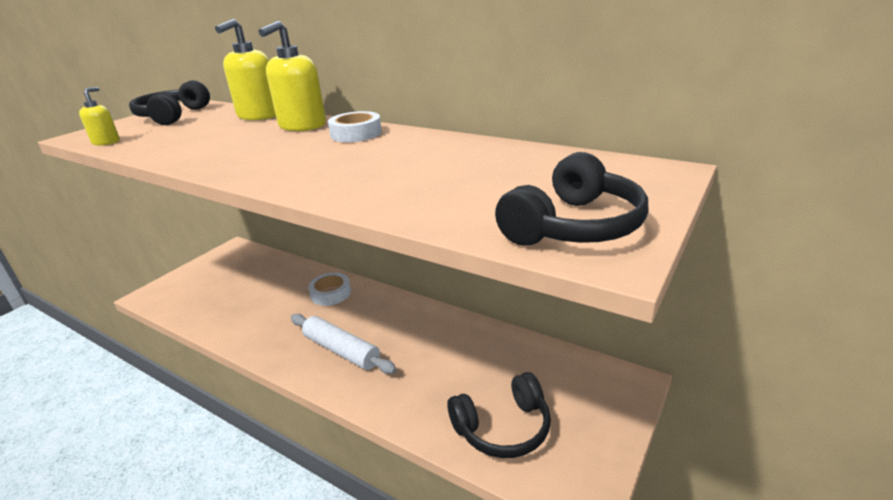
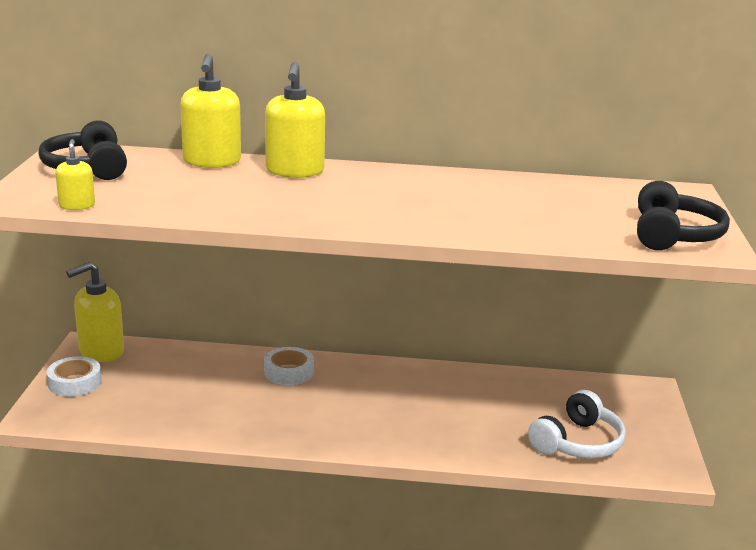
camera: 30 degrees left, 5 degrees down
white rolling pin [291,314,397,374] -> none
white tape [328,111,382,142] -> white tape moved to [47,356,101,397]
black headphones [447,372,551,458] -> white headphones [528,390,626,459]
none -> yellow soap dispenser [66,262,124,362]

